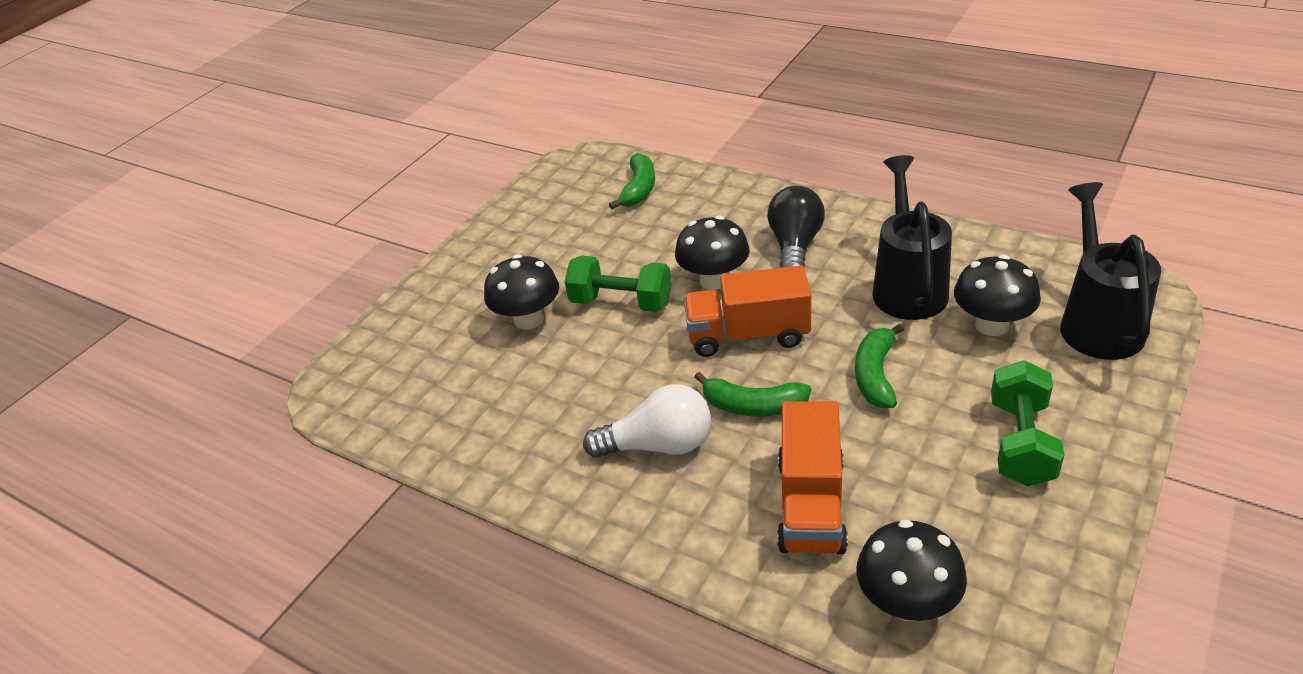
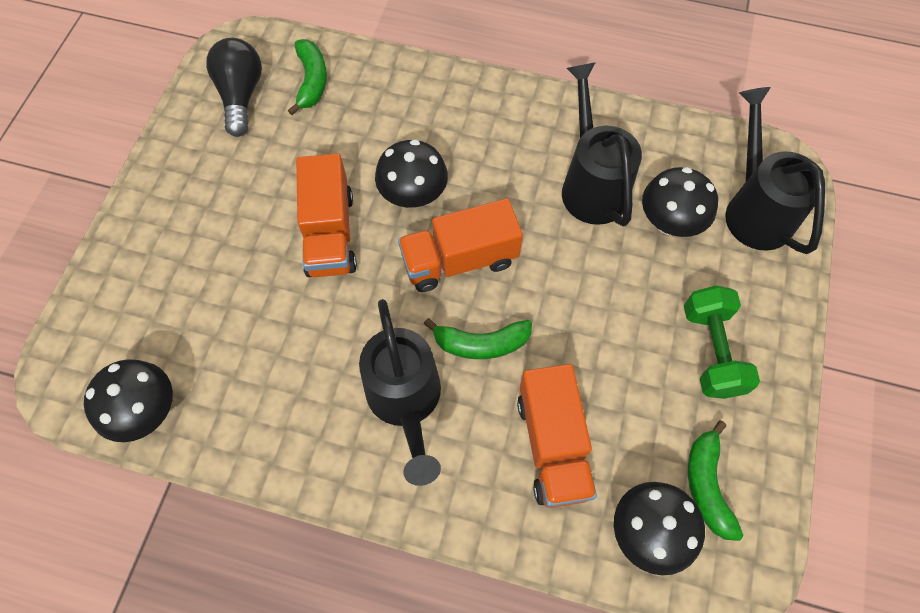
camera: 20 degrees left, 25 degrees up
black mushroom [484,254,559,330] -> black mushroom moved to [84,359,173,442]
green dumbbell [565,255,672,312] -> orange truck [296,153,357,277]
white light bulb [583,384,711,458] -> black watering can [359,299,441,486]
black light bulb [767,186,825,268] -> black light bulb moved to [206,38,262,137]
green banana [855,323,904,408] -> green banana moved to [688,420,743,541]

